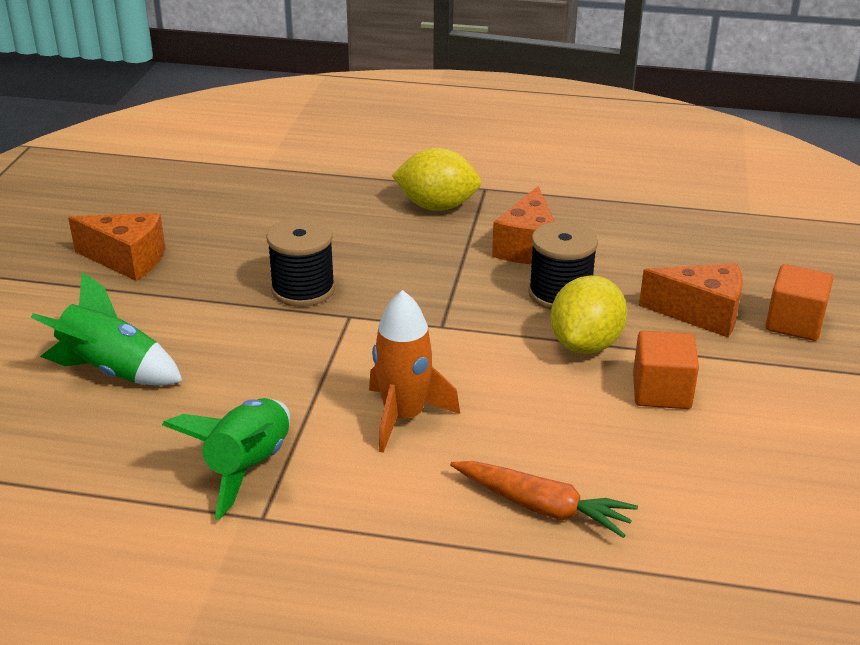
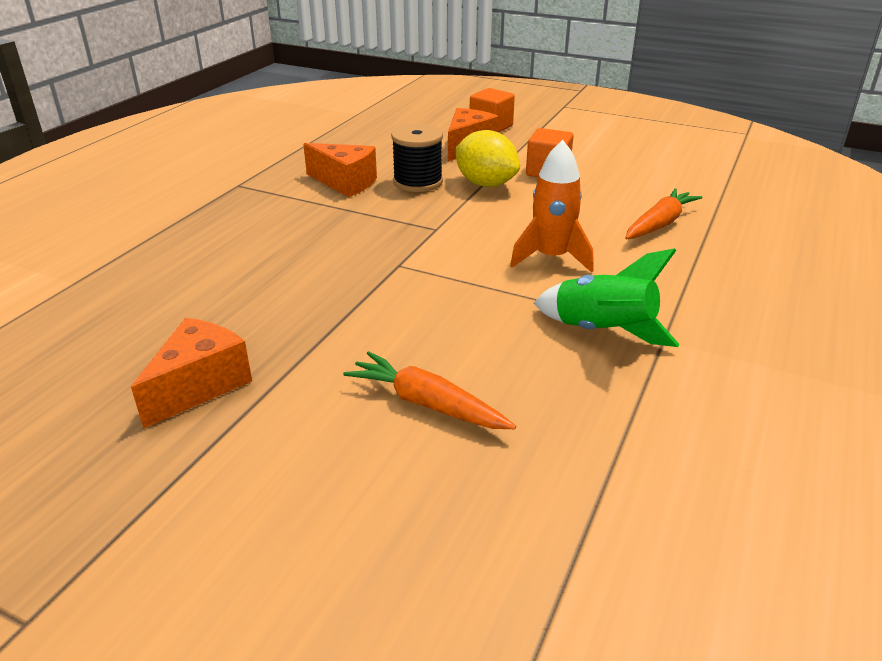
camera: 75 degrees left, 0 degrees up
green rocket [31,272,183,386] -> orange carrot [343,351,516,429]
black spool [267,217,335,307] -> none
yellow lemon [392,148,481,211] -> none

